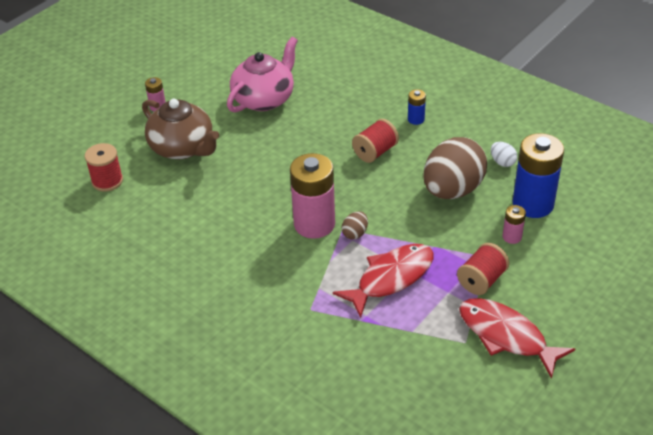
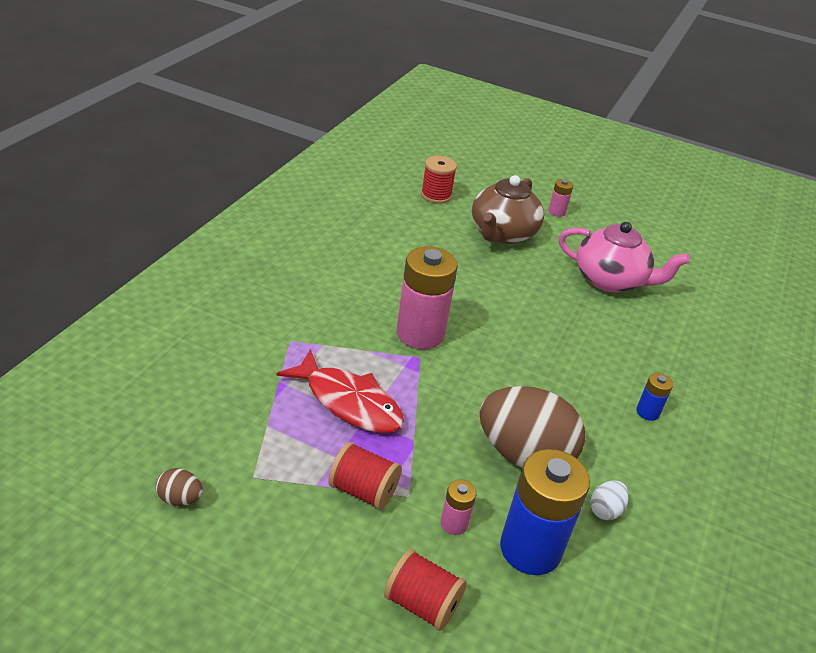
camera: 70 degrees right, 5 degrees down
brown egg [342,211,368,240] -> brown egg moved to [156,468,203,506]
red spool [352,119,399,163] -> red spool moved to [384,549,467,631]
red fish [459,298,575,379] -> none

